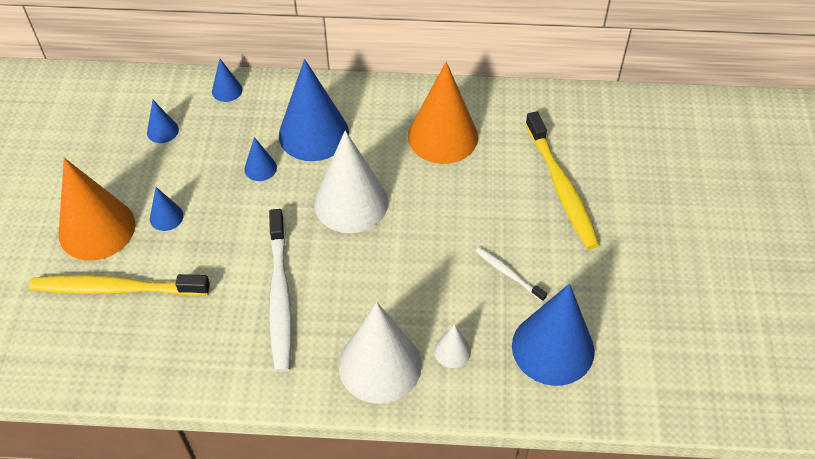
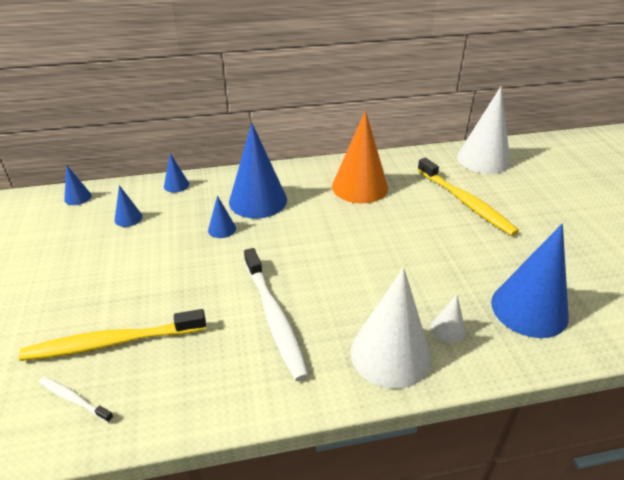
camera: 15 degrees left, 15 degrees down
orange cone [59,158,135,261] -> none
blue cone [150,187,184,231] -> blue cone moved to [64,165,91,205]
white cone [314,130,388,233] -> white cone moved to [457,87,510,174]
white toothbrush [476,247,547,302] -> white toothbrush moved to [39,377,114,423]

